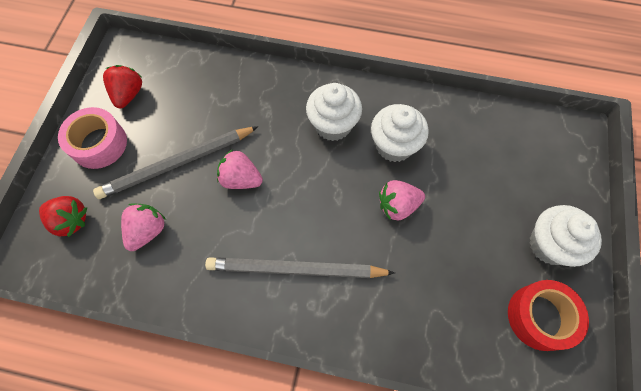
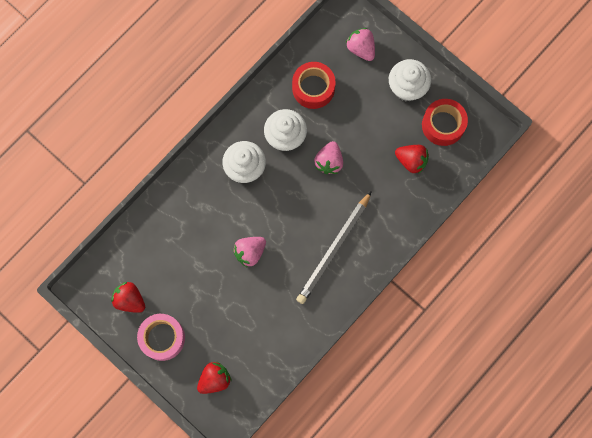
camera: 60 degrees left, 10 degrees up
grey pencil [93,126,258,199] -> none
pink strawberry [121,203,166,251] -> pink strawberry moved to [346,28,375,61]
none -> red tape [292,62,336,109]
none -> red strawberry [395,145,429,174]

